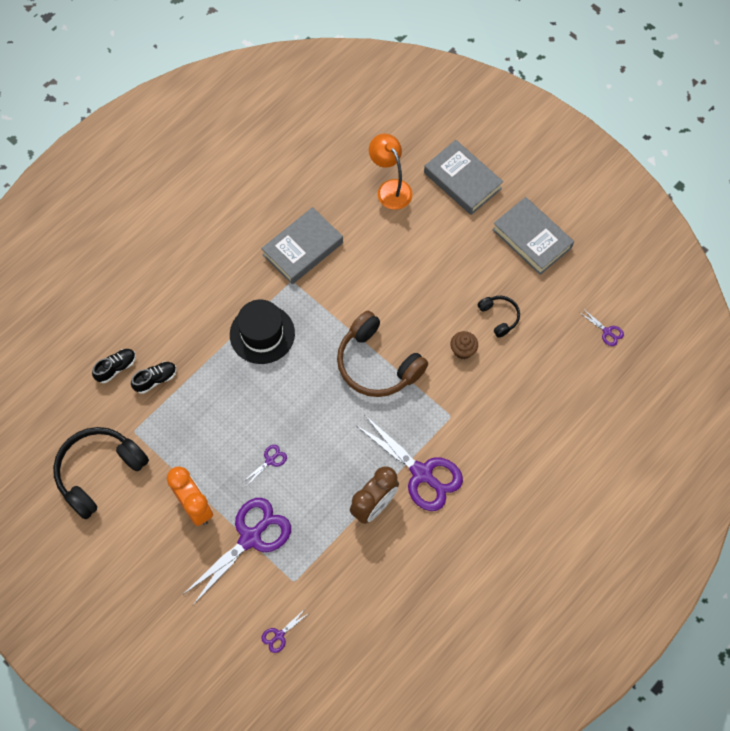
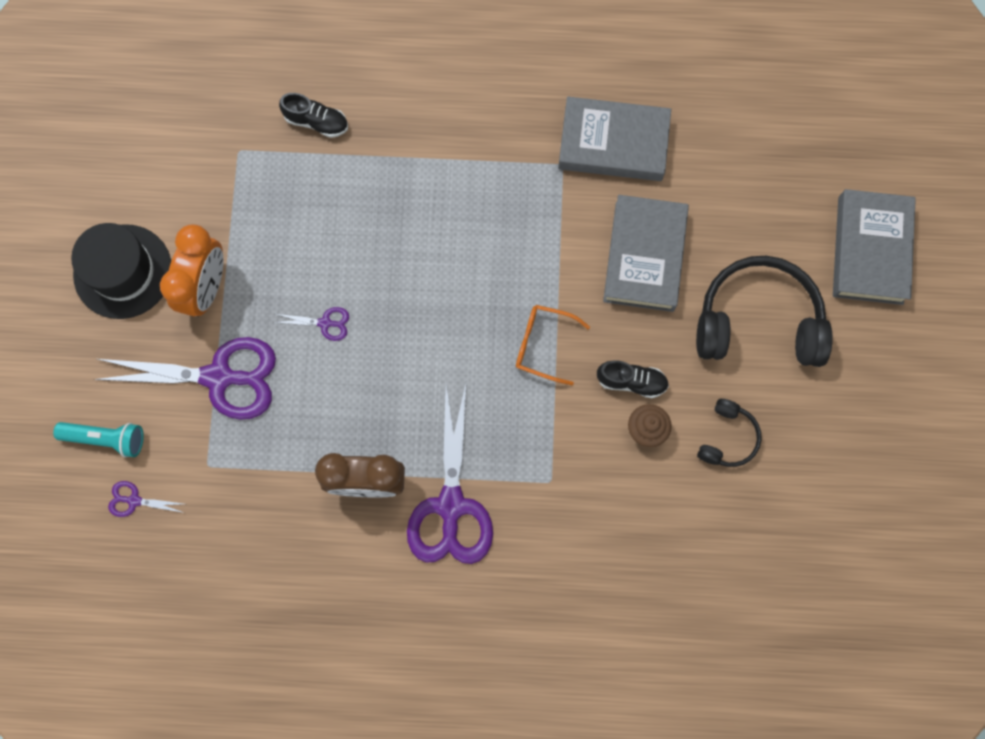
camera: 50 degrees right, 10 degrees up
black headphones [53,427,149,519] -> black headphones moved to [696,256,833,367]
black shoe [92,349,136,383] -> black shoe moved to [597,360,669,398]
black hat [230,300,295,364] -> black hat moved to [71,223,171,319]
brown headphones [337,311,428,397] -> orange glasses [516,305,590,385]
orange lamp [369,134,413,210] -> none
grey book [492,197,574,275] -> grey book moved to [603,195,689,312]
purple scissors [580,309,624,346] -> none
none -> turquoise flashlight [53,422,144,458]

